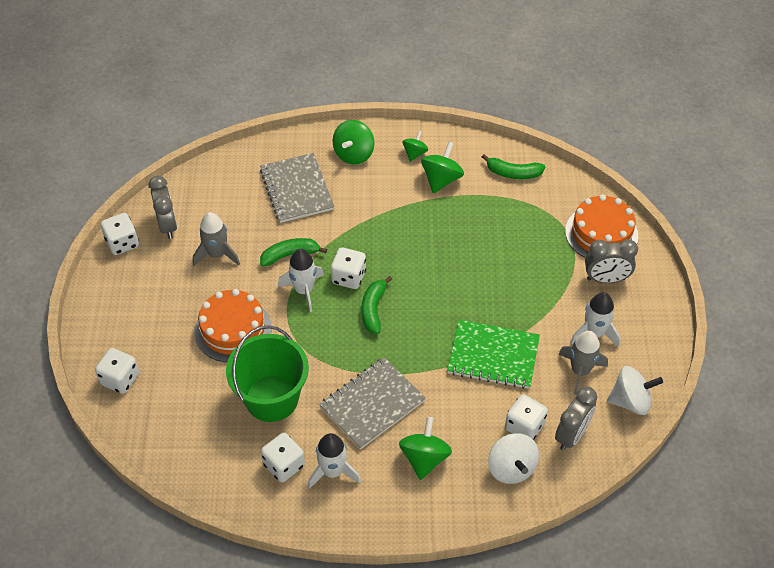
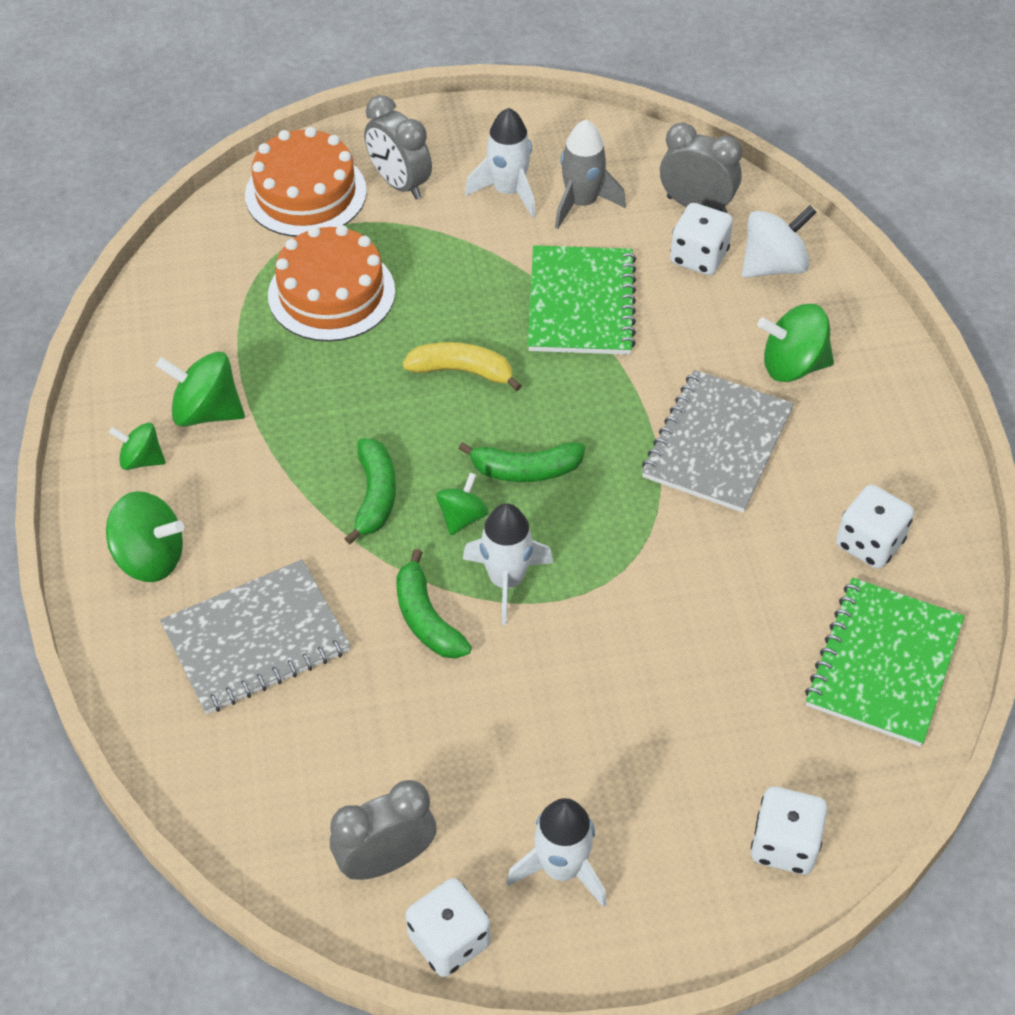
camera: 100 degrees left, 0 degrees up
grey rocket [193,212,240,266] -> none
orange cake [194,289,272,362] -> orange cake moved to [268,225,395,342]
green bucket [226,325,309,422] -> none
white rocket [308,433,361,489] -> white rocket moved to [506,798,607,907]
grey notebook [319,357,426,450] -> grey notebook turned 75 degrees clockwise [642,370,794,513]
white dice [331,247,366,289] -> green spinning top [436,473,489,535]
green banana [482,154,545,179] -> green banana moved to [344,439,396,544]
grey clock [585,239,638,283] -> grey clock turned 150 degrees clockwise [364,95,432,200]
white spinning top [607,366,663,415] -> none
none -> yellow banana [403,342,522,391]
none -> green notebook [805,578,965,747]

